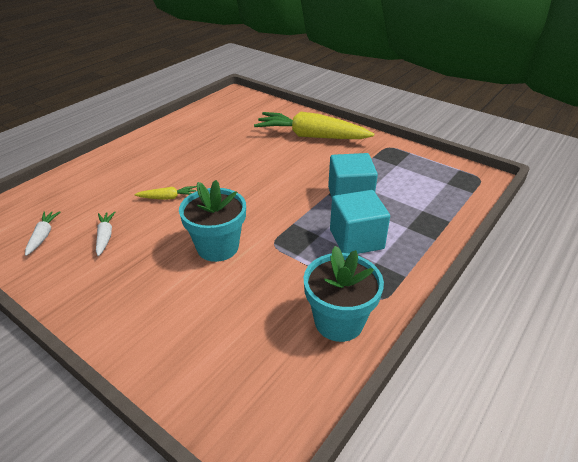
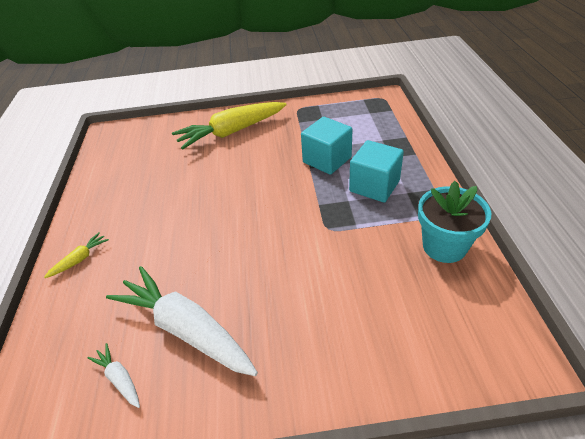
camera: 40 degrees left, 5 degrees up
white carrot [96,211,115,256] -> white carrot [106,266,258,376], size x2.34
yellow carrot [134,186,196,200] -> yellow carrot moved to [44,232,109,278]
turquoise flower pot [179,180,246,262] -> none

